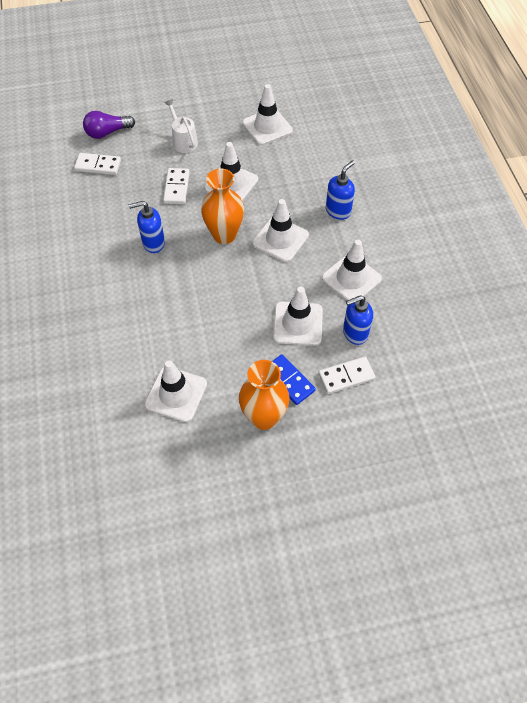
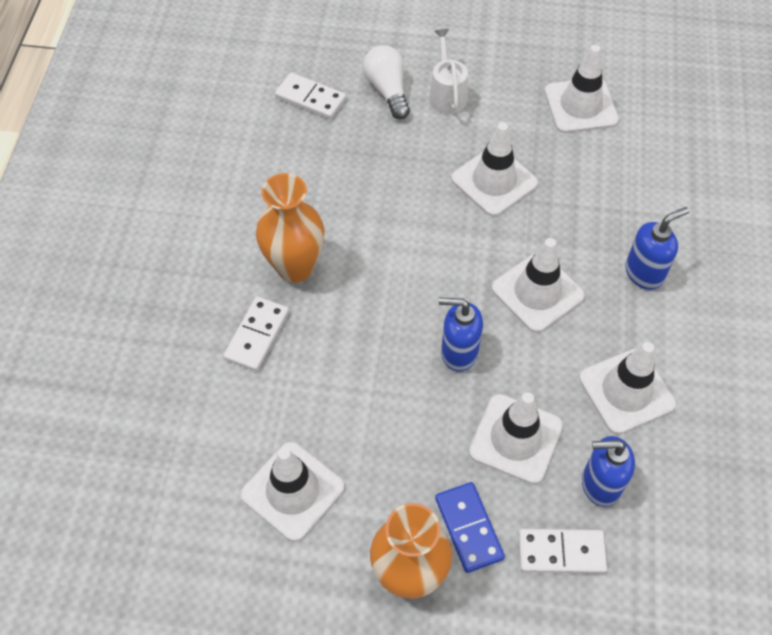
camera: 20 degrees right, 0 degrees up
purple light bulb [83,111,135,139] -> none
blue soap dispenser [129,201,165,253] -> blue soap dispenser moved to [439,297,483,372]
white domino [163,168,190,204] -> white domino moved to [223,296,289,371]
orange vase [201,168,244,244] -> orange vase moved to [256,173,324,282]
none -> white light bulb [363,45,410,119]

